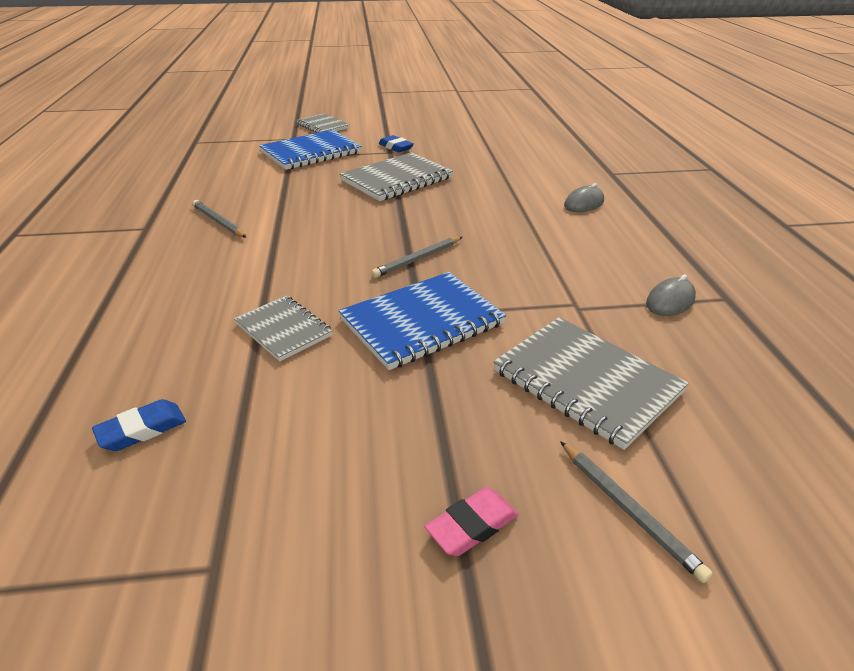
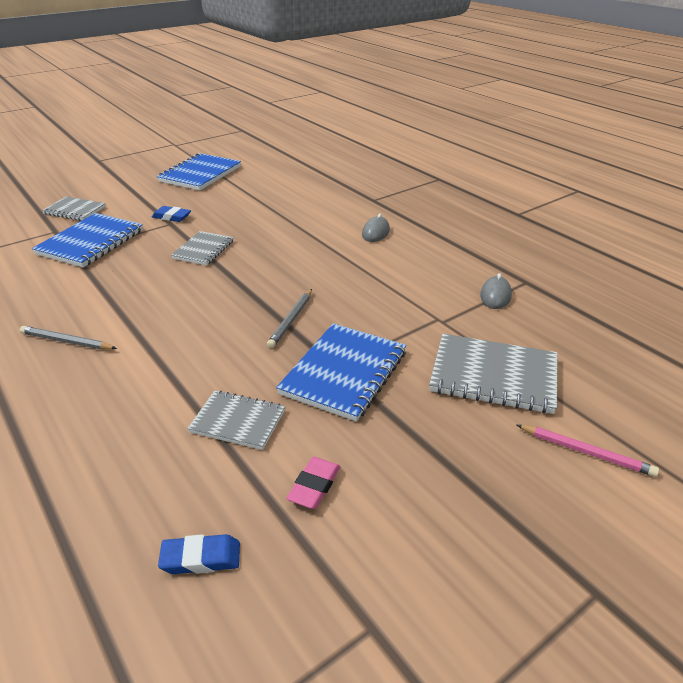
camera: 30 degrees left, 0 degrees up
blue eraser [92,399,186,451] -> blue eraser turned 60 degrees clockwise [158,534,240,574]
grey notebook [340,152,453,201] -> grey notebook [171,231,234,265], size x0.62
pink eraser [425,487,518,556] -> pink eraser moved to [286,457,341,509]
grey pencil [560,441,713,583] -> pink pencil [517,425,659,477]
none -> blue notebook [157,153,241,190]

